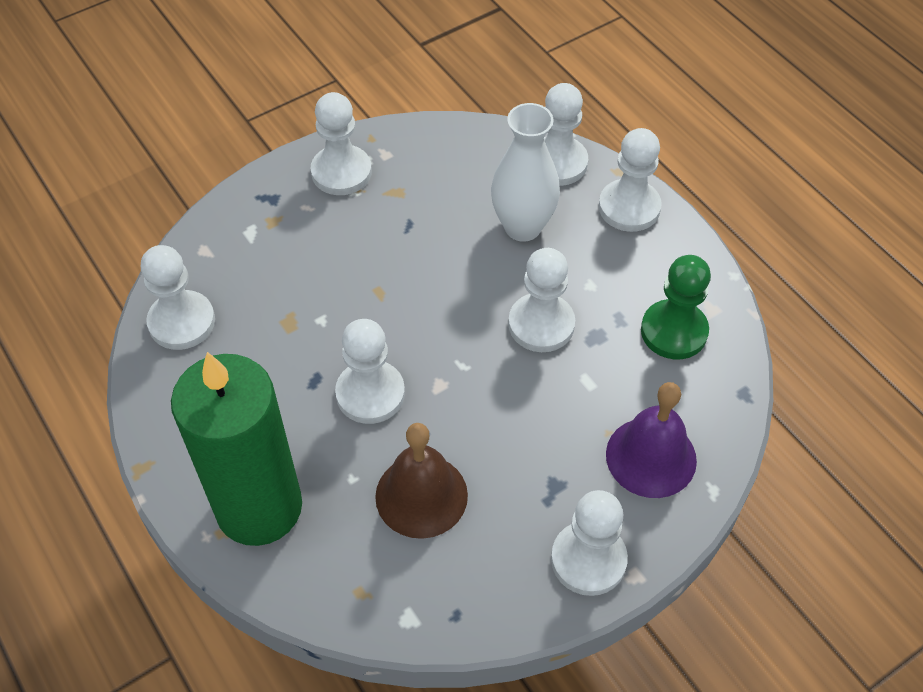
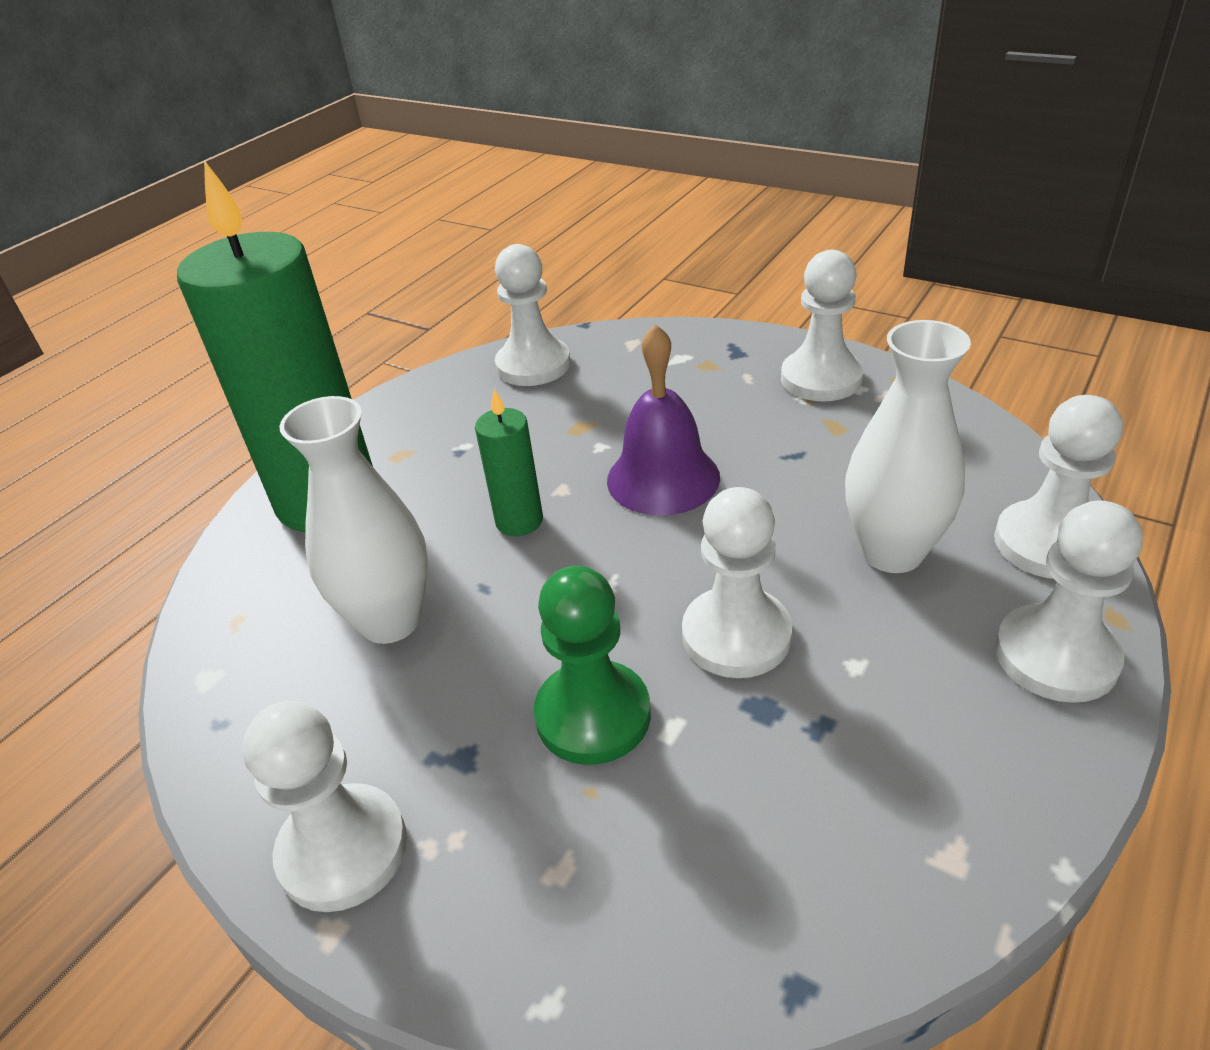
camera: 70 degrees right, 15 degrees down
white pawn [335,319,405,424] -> green candle [475,389,543,536]
brown bell [375,423,468,539] -> white vase [279,396,428,644]
purple bell [606,382,697,498] -> purple bell moved to [607,324,720,516]
green pawn [641,255,711,359] -> green pawn moved to [534,566,651,765]

